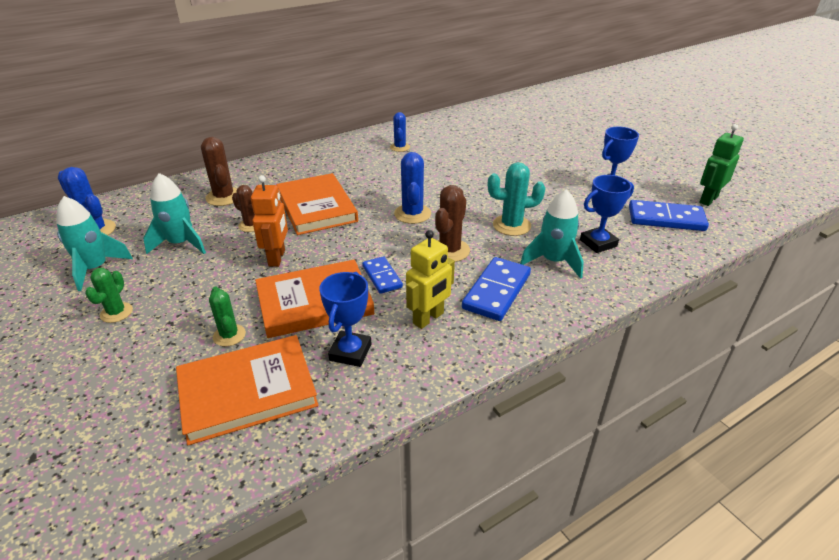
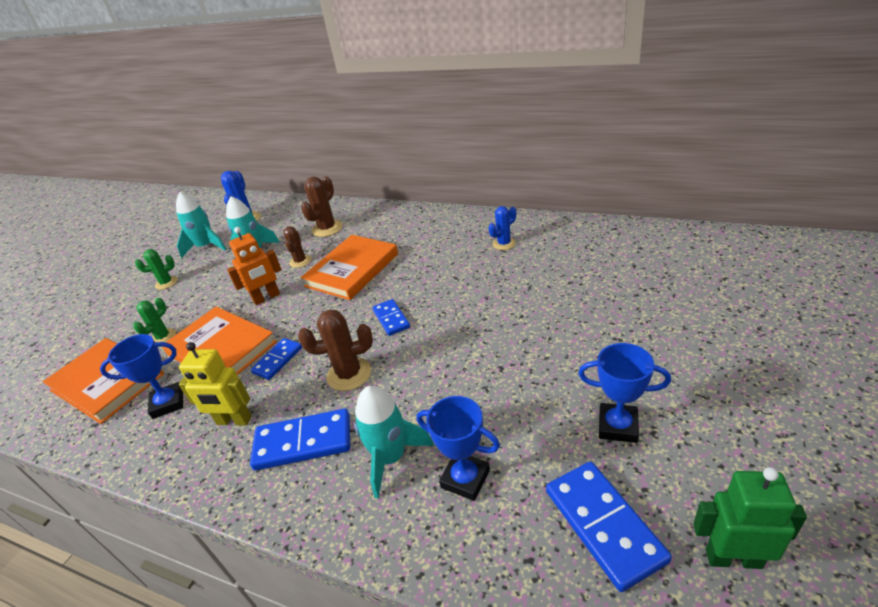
camera: 60 degrees right, 0 degrees up
blue cactus [394,152,431,224] -> blue domino [373,299,410,336]
turquoise cactus [488,162,545,236] -> none

